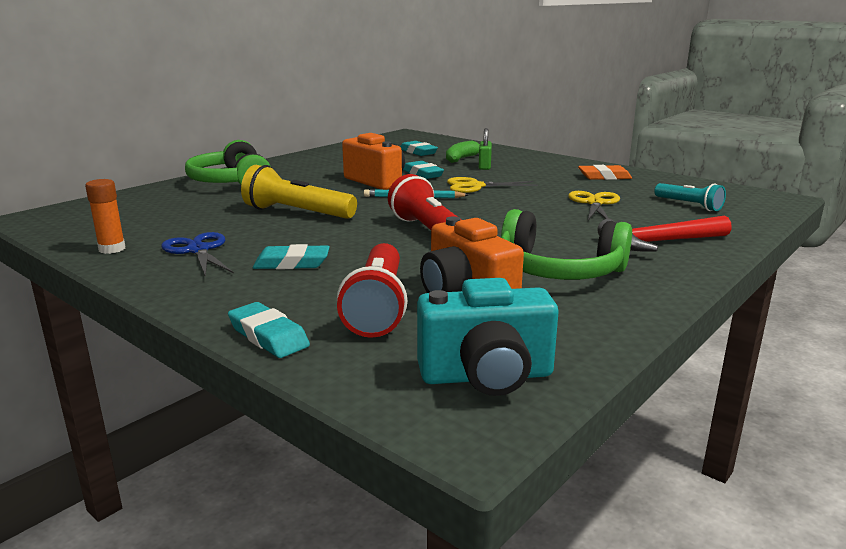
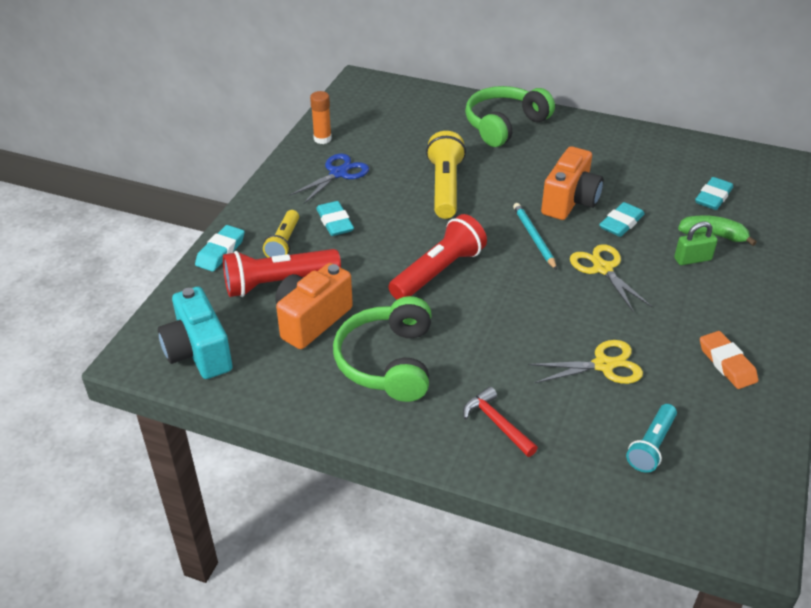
camera: 70 degrees right, 20 degrees up
red hammer [597,216,732,252] -> red hammer [463,387,538,457], size x0.65
none -> yellow flashlight [263,210,299,258]

